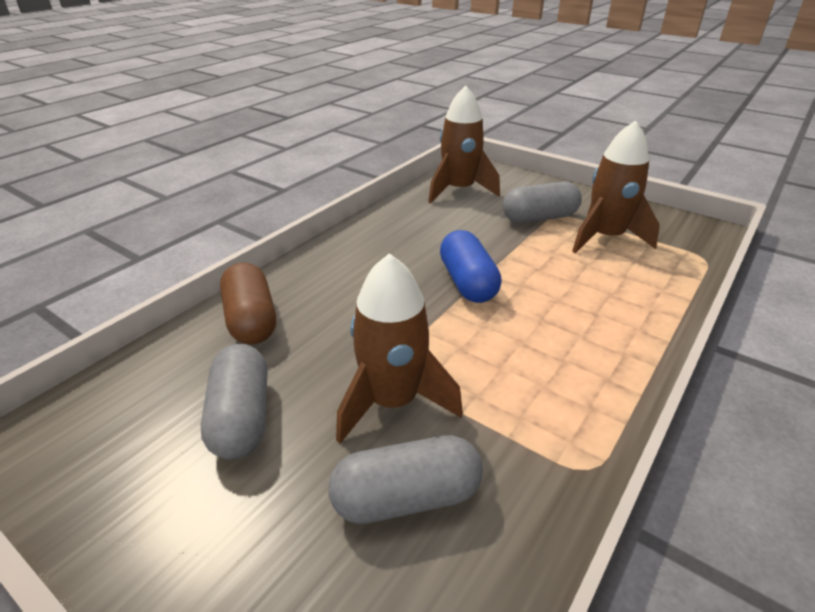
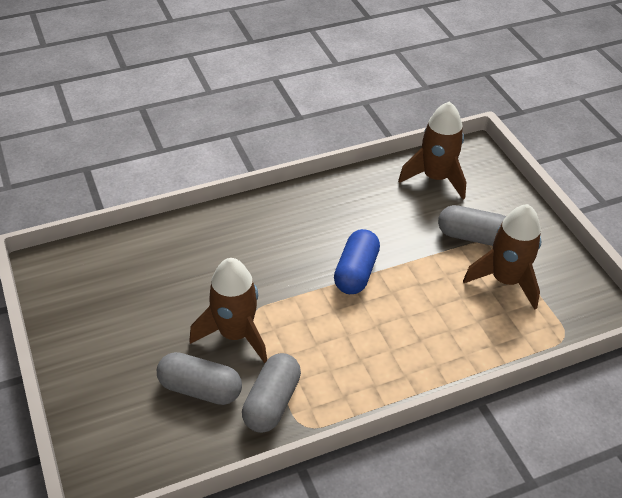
camera: 30 degrees right, 10 degrees up
grey capsule [201,344,267,459] -> grey capsule moved to [242,353,301,433]
brown capsule [220,263,276,345] -> none

